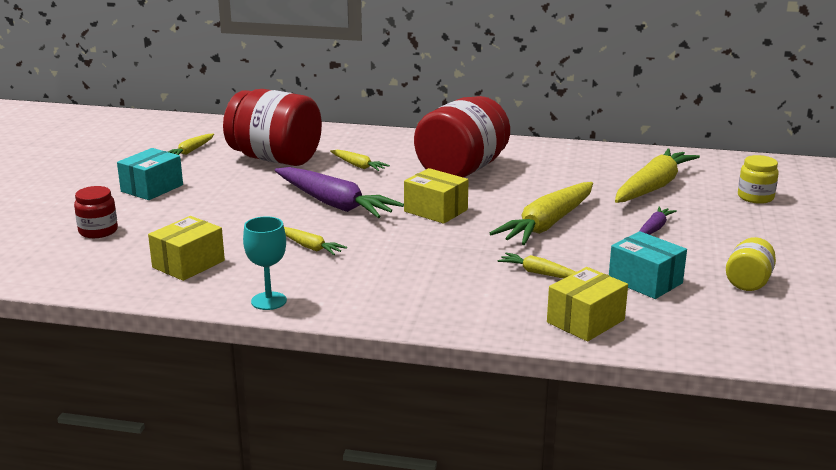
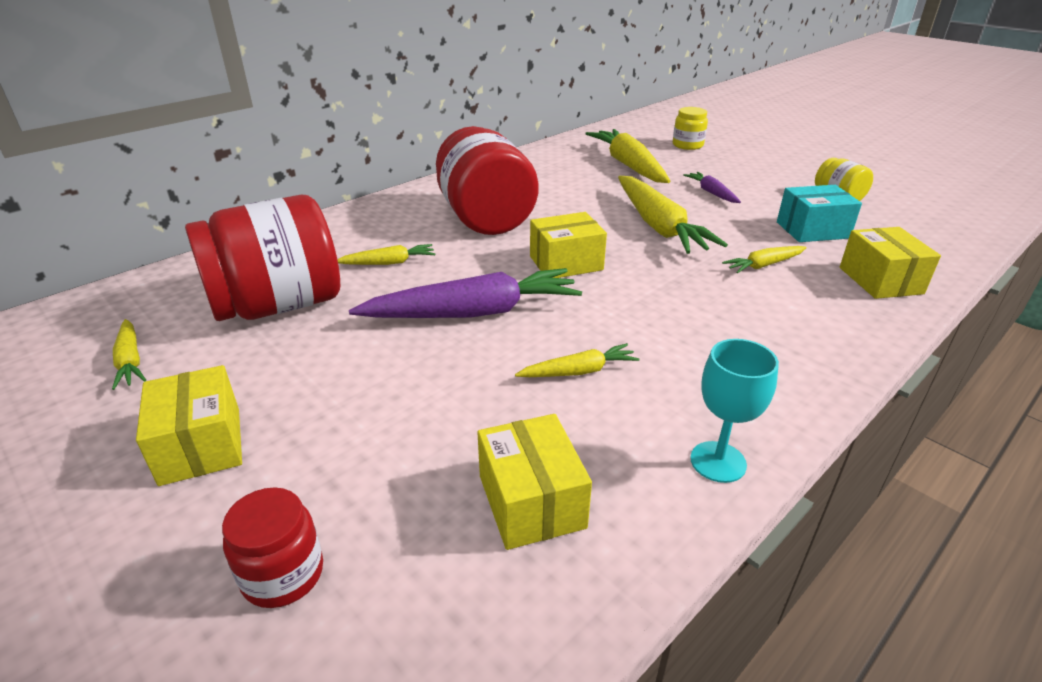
camera: 55 degrees left, 10 degrees up
turquoise box [117,148,183,200] -> yellow box [136,365,242,486]

